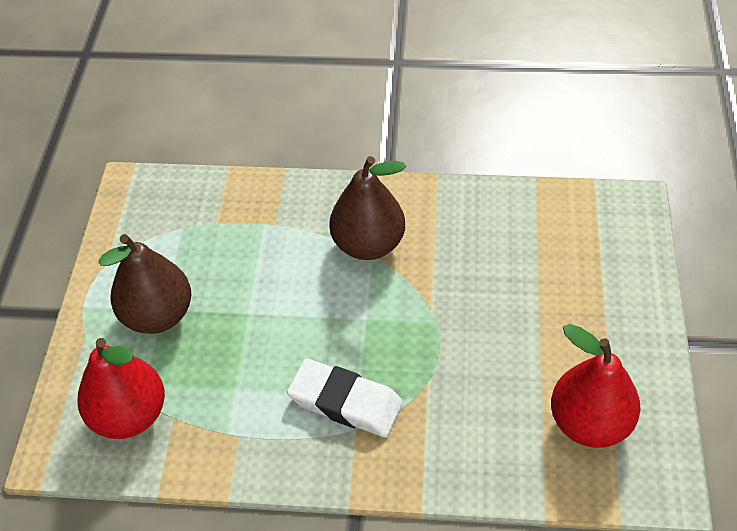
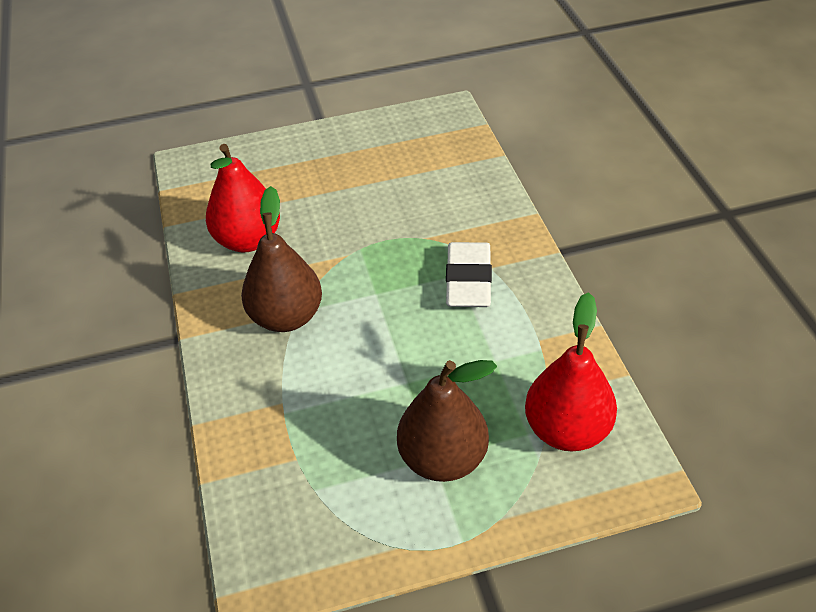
camera: 110 degrees left, 5 degrees down
red pear [551,324,640,448] -> red pear moved to [206,144,280,252]

